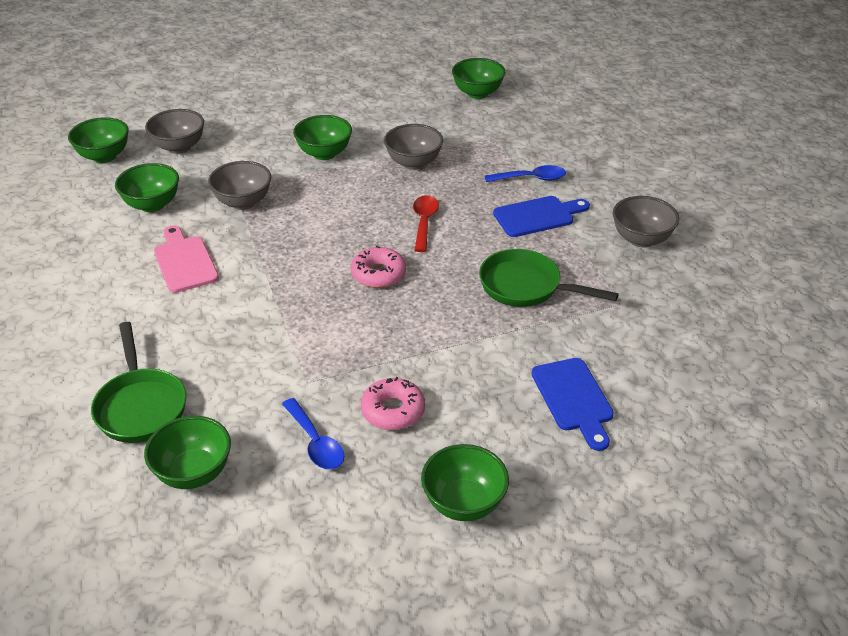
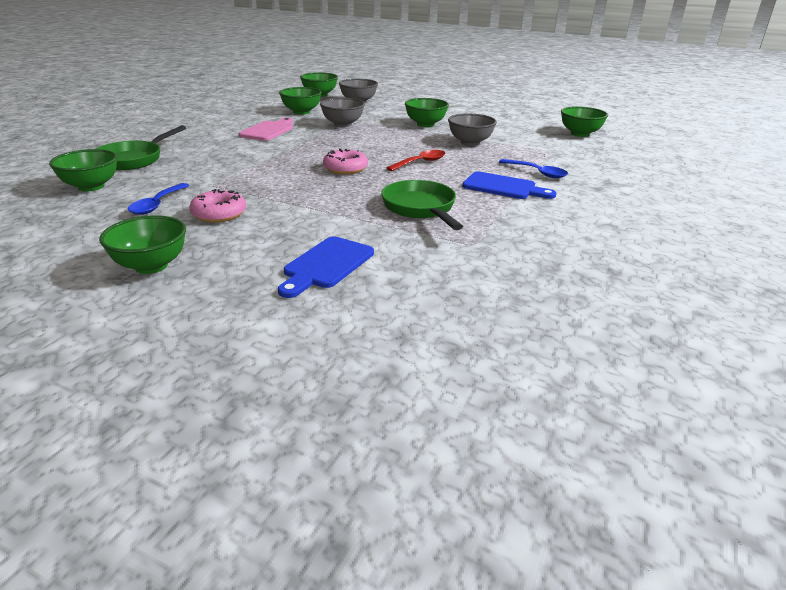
camera: 45 degrees right, 10 degrees down
grey bowl [613,196,679,248] -> none

